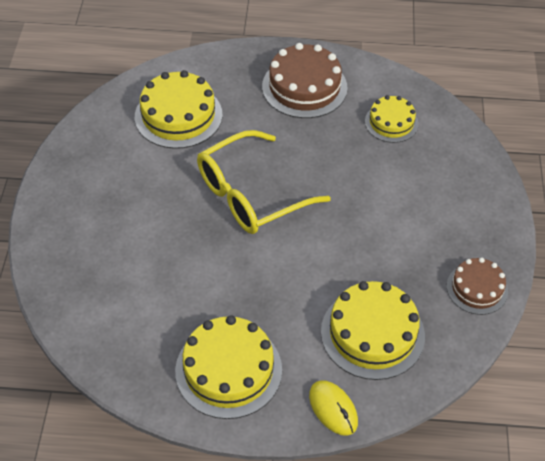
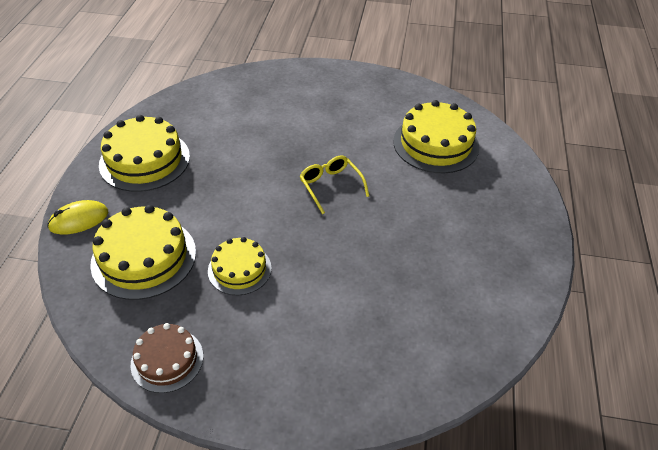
camera: 95 degrees right, 5 degrees down
yellow glasses [197,130,331,234] -> yellow glasses [300,156,369,214], size x0.52
brown cake [262,43,348,118] -> none
yellow cake [365,95,419,143] -> yellow cake moved to [208,237,271,295]

